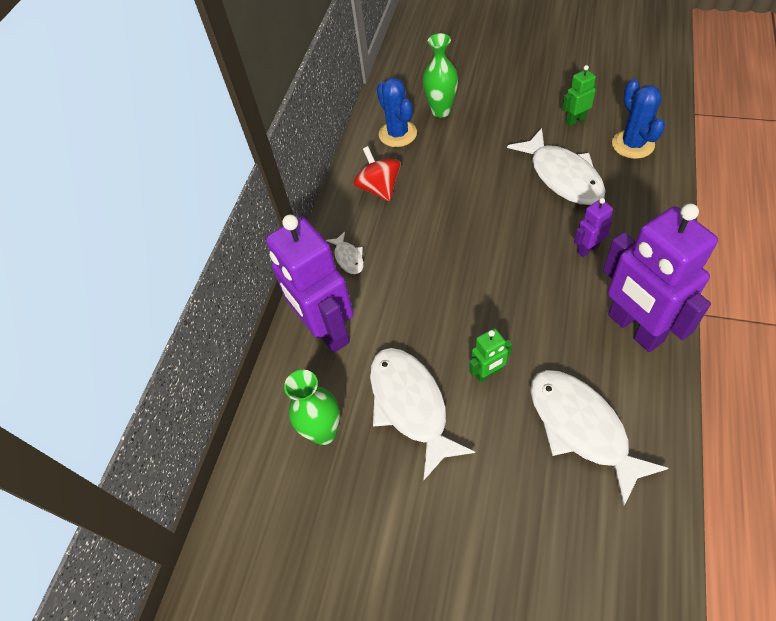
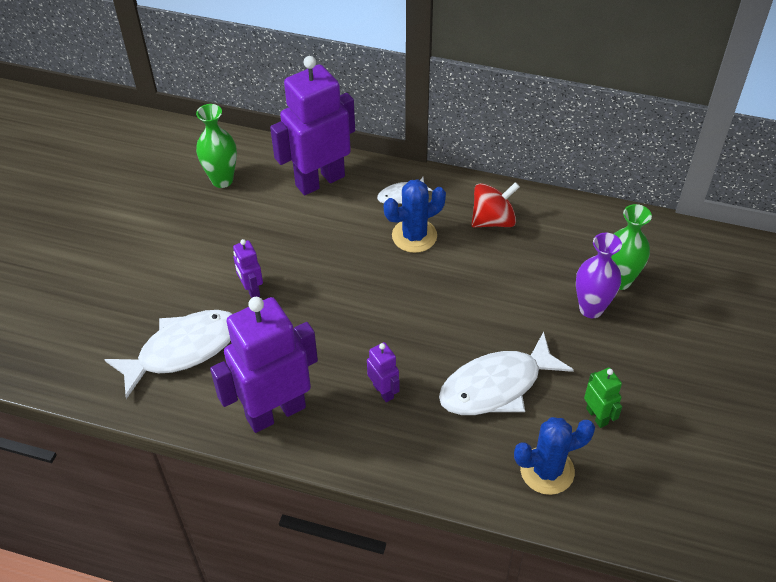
camera: 85 degrees right, 5 degrees down
white fish [370,348,475,480] -> none
blue cactus [377,78,417,147] -> blue cactus moved to [384,179,446,253]
green robot [469,328,513,383] -> purple robot [233,239,263,298]
none -> purple vase [576,233,622,318]

